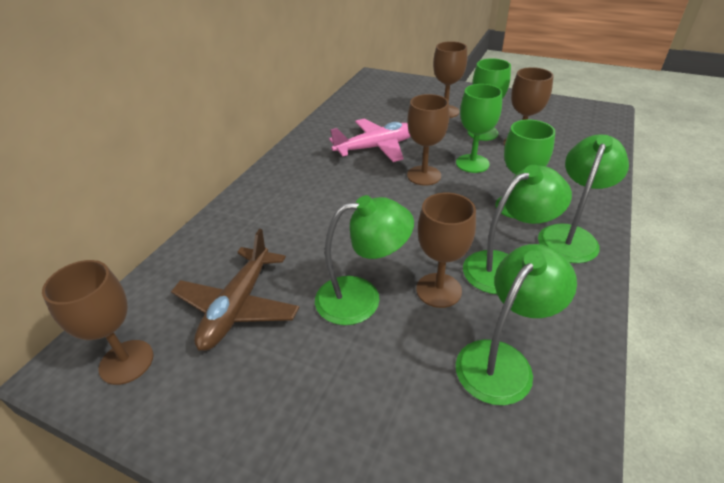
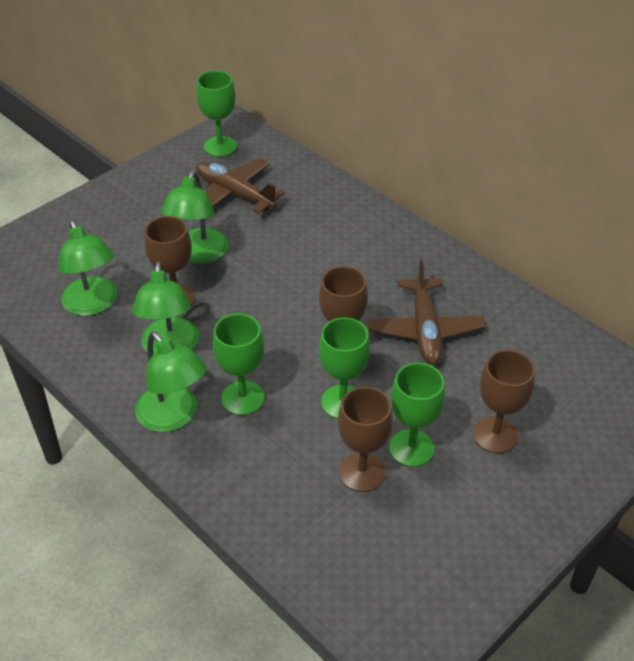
camera: 110 degrees right, 5 degrees up
brown goblet [42,260,154,385] -> green goblet [196,71,237,157]
pink plane [329,118,411,162] -> brown plane [368,259,485,365]

